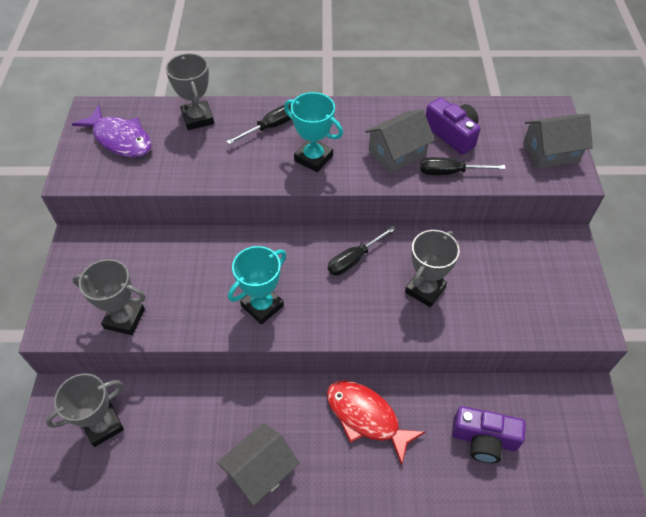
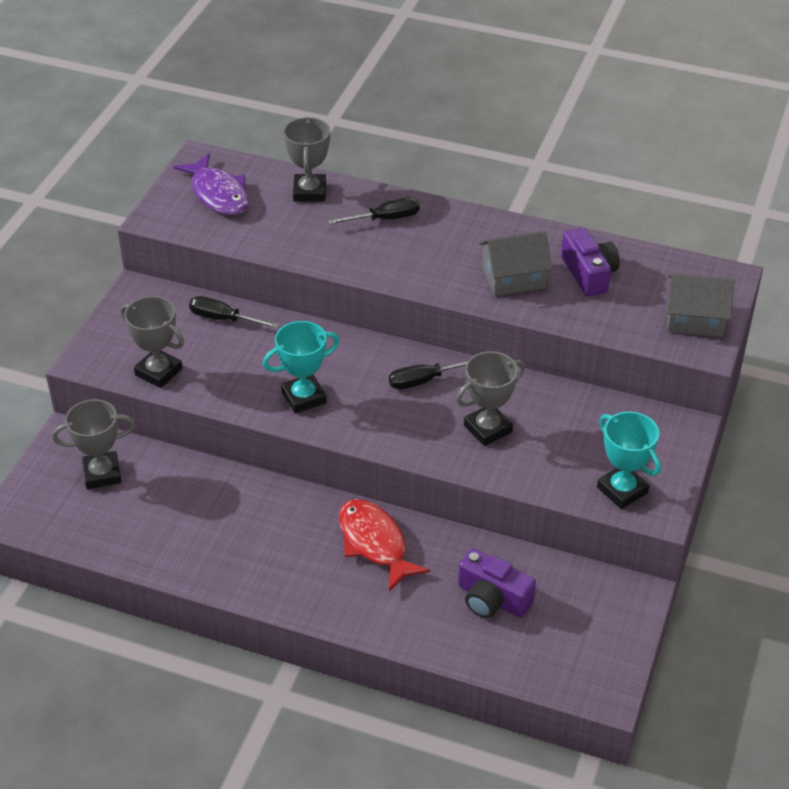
camera: 20 degrees right, 10 degrees down
grey house [217,423,300,506] -> none
turquoise trophy [284,92,343,172] -> turquoise trophy moved to [597,411,661,509]
black screwdriver [420,157,506,175] -> black screwdriver moved to [189,296,279,328]

